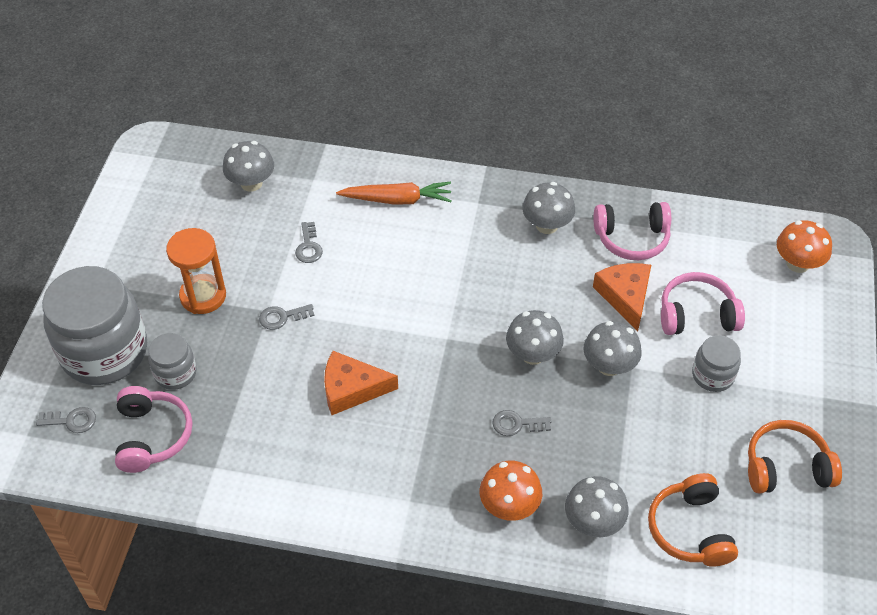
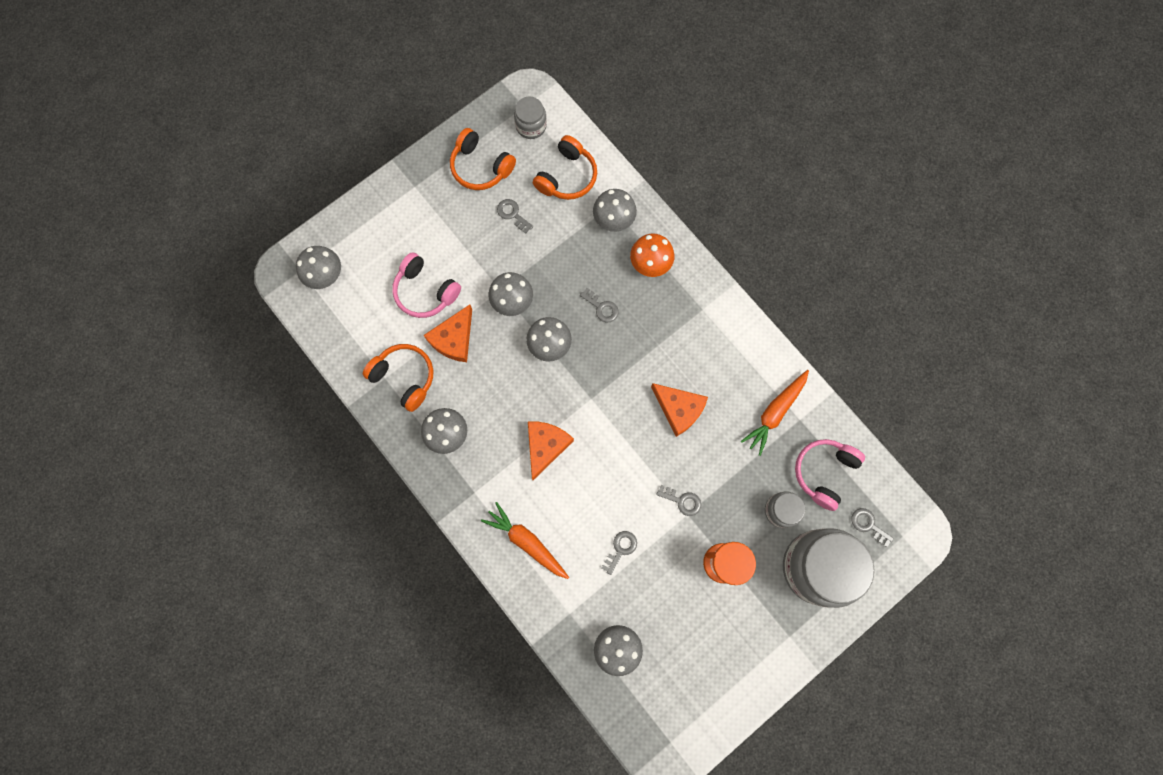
camera: 140 degrees left, 25 degrees up
pink headphones [593,202,671,260] -> orange headphones [363,344,433,412]
grey jar [692,335,741,392] -> grey jar moved to [514,97,547,139]
orange mushroom [777,220,832,273] -> grey mushroom [296,246,341,289]
none -> grey key [497,199,533,234]
none -> orange cheese [528,421,574,480]
none -> orange carrot [741,370,809,456]

